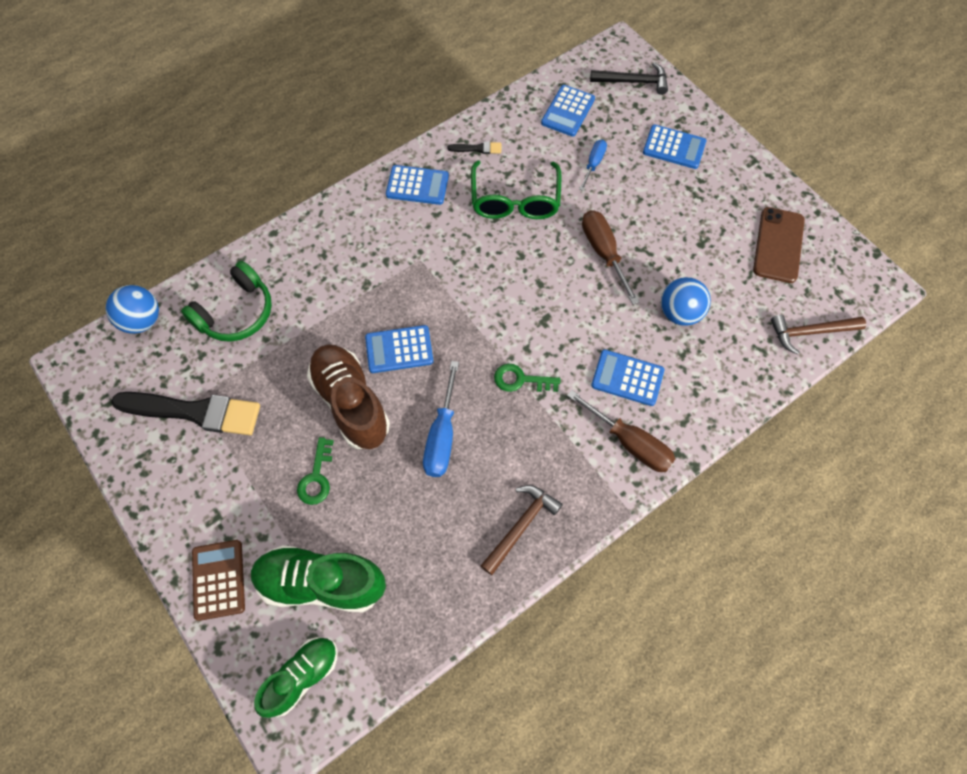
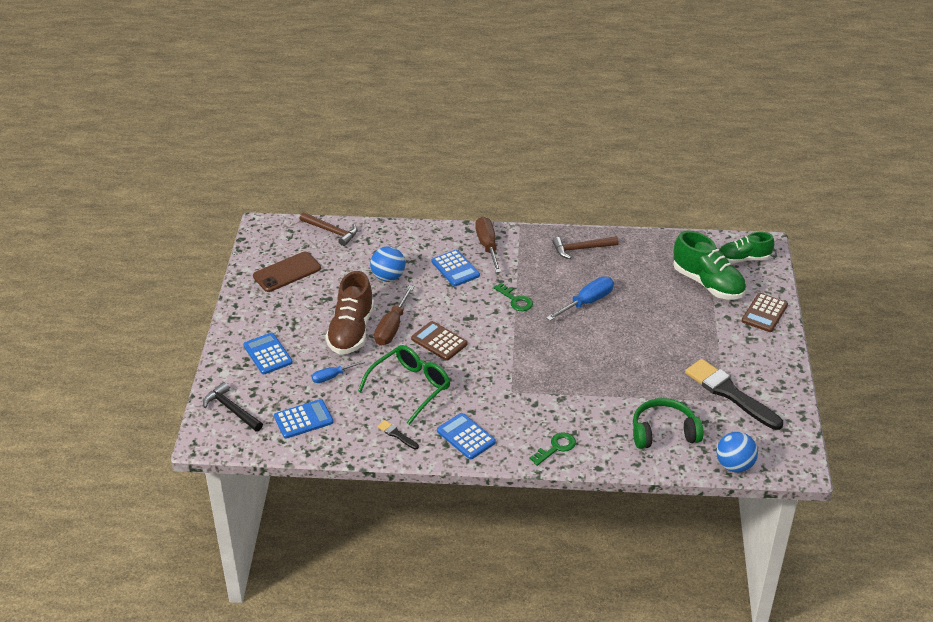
camera: 140 degrees left, 25 degrees down
green key [297,437,334,505] -> green key moved to [530,432,576,466]
brown shoe [307,344,390,449] -> brown shoe moved to [325,271,374,354]
blue calculator [365,325,433,373] -> none
none -> brown calculator [411,321,467,361]

